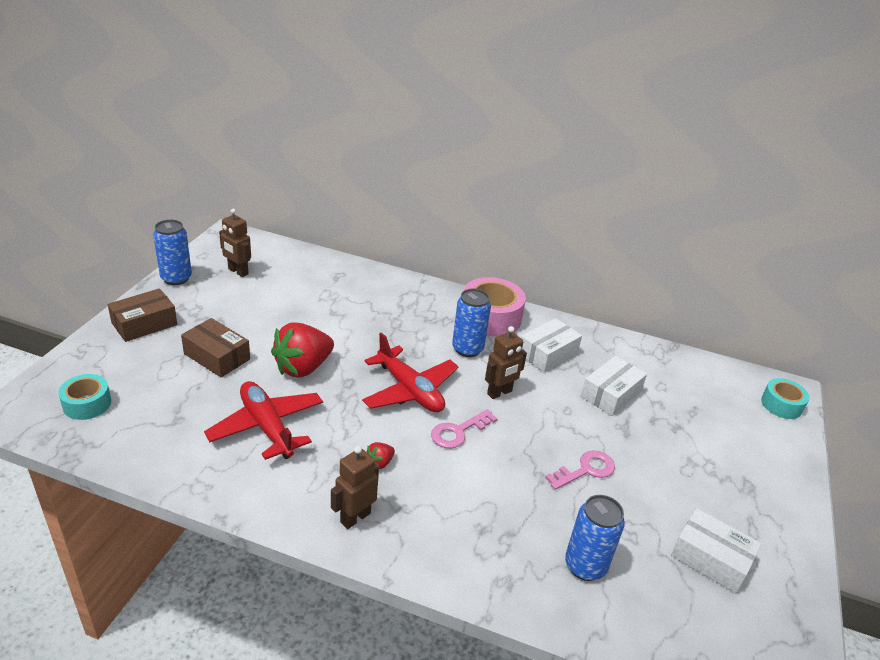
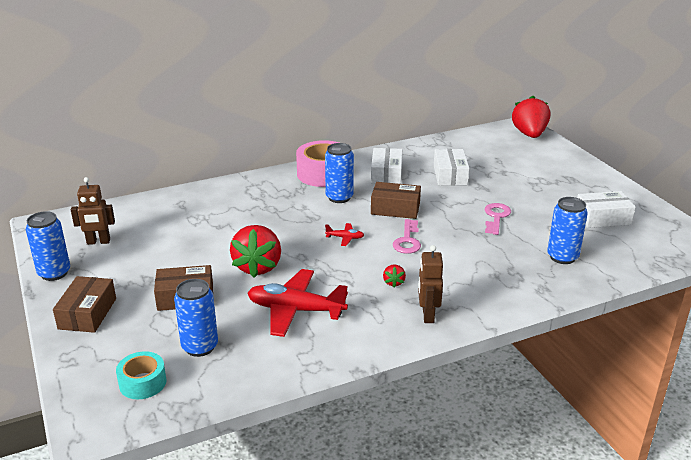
camera: 40 degrees left, 5 degrees down
red plane [362,332,459,412] -> red plane [325,223,364,246], size x0.44
brown robot [485,326,527,399] -> brown box [371,182,421,219]
turquoise tape [761,378,809,419] -> red strawberry [512,96,550,138]
none -> blue can [174,279,218,357]

